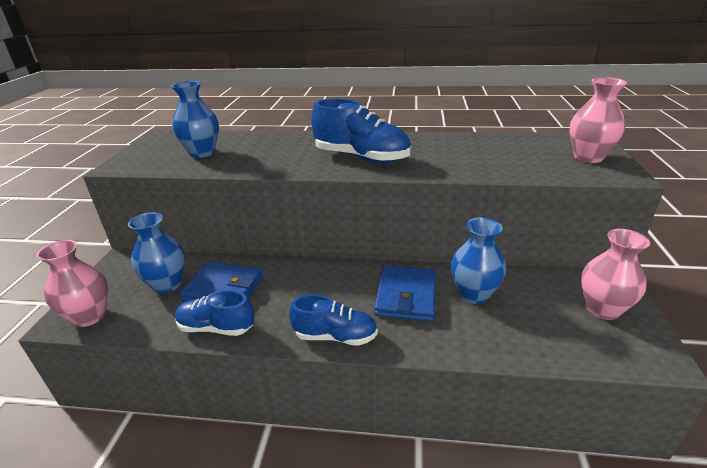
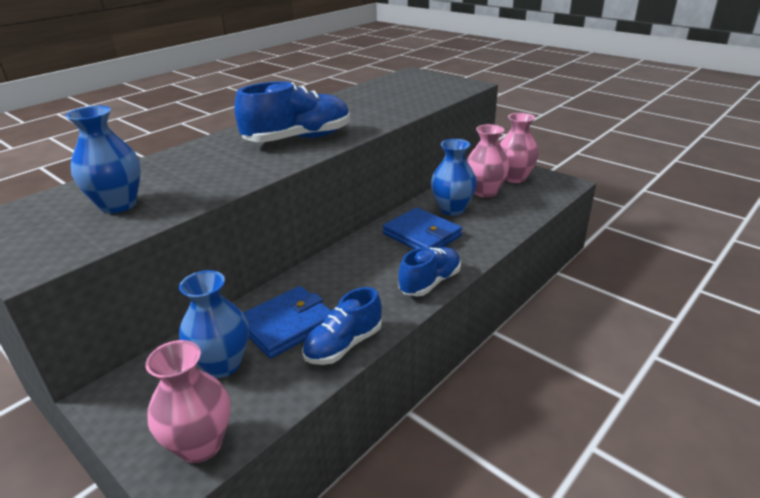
camera: 55 degrees left, 0 degrees up
pink vase [570,77,628,163] -> pink vase moved to [467,124,509,198]

